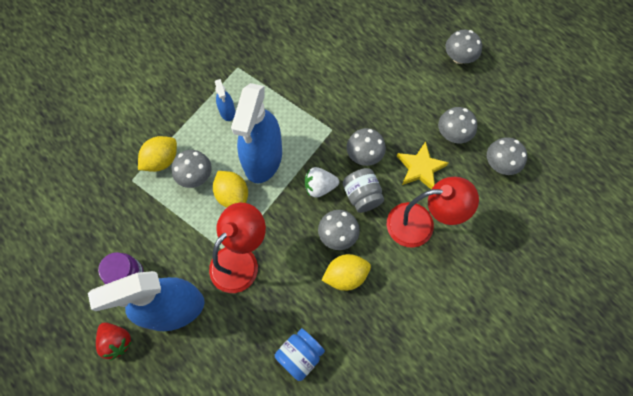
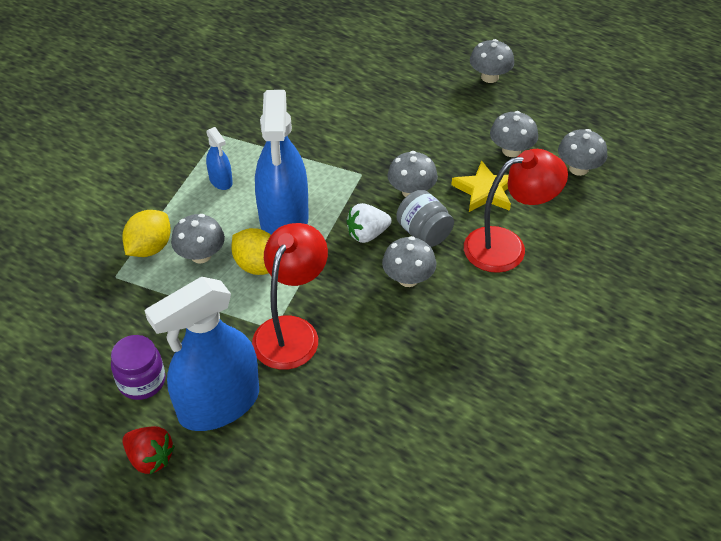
camera: 15 degrees left, 20 degrees down
blue jar [275,328,325,381] -> none
yellow lemon [322,254,371,291] -> none

